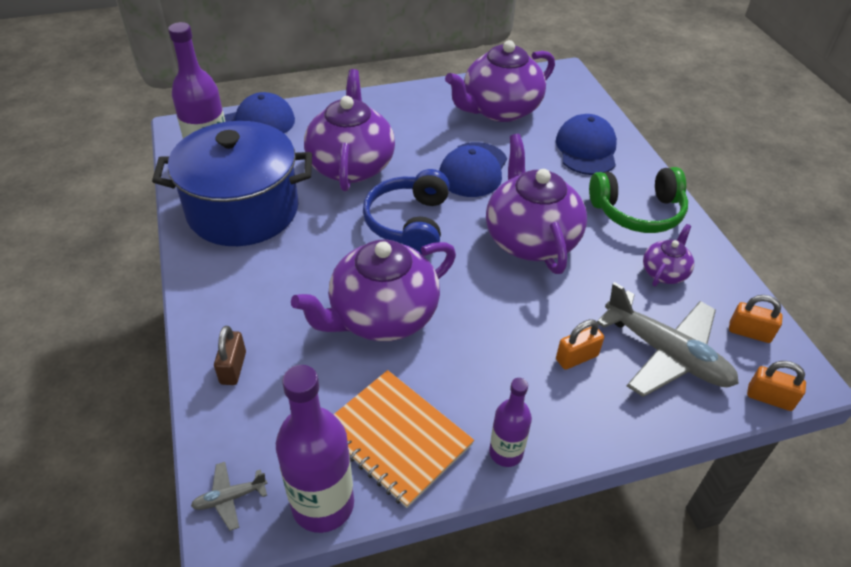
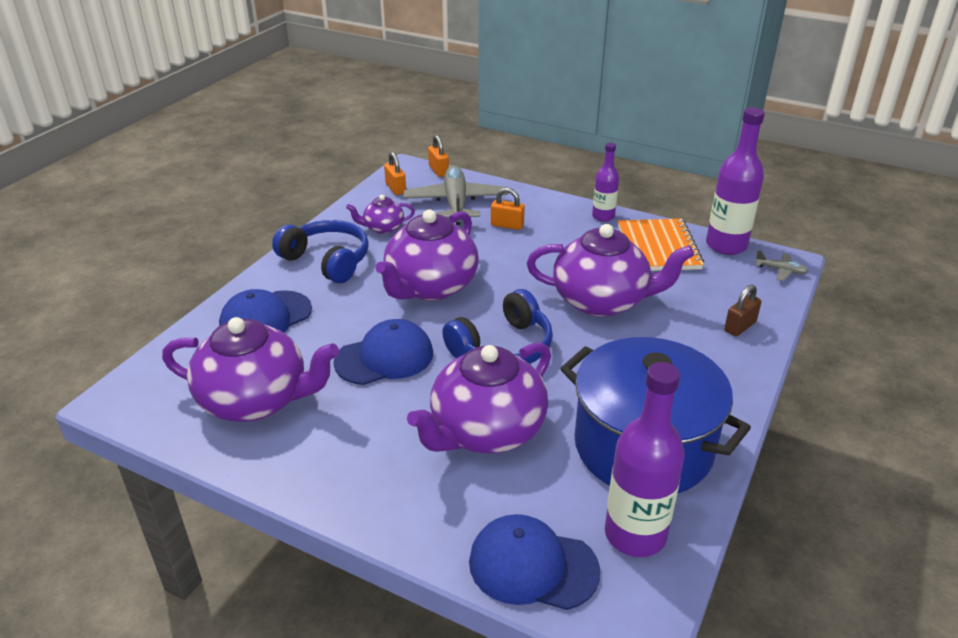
camera: 135 degrees left, 10 degrees down
green headphones [589,167,688,233] -> blue headphones [272,220,369,283]

